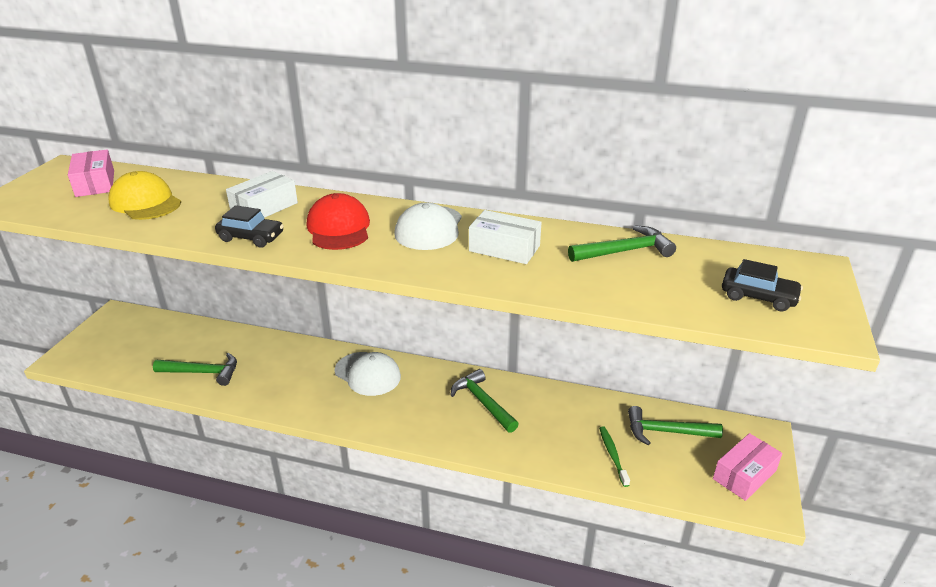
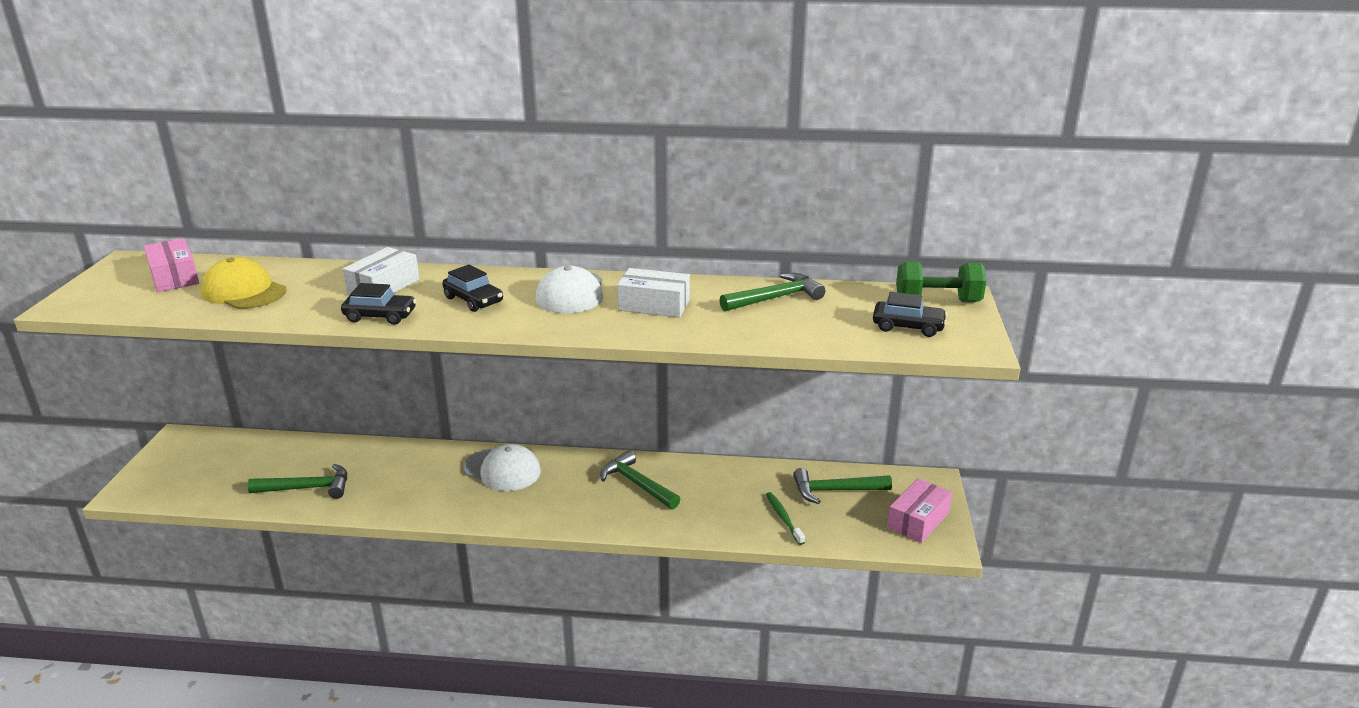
camera: 10 degrees left, 5 degrees down
red cap [307,193,370,250] -> black car [442,265,503,312]
none -> green dumbbell [896,262,986,302]

